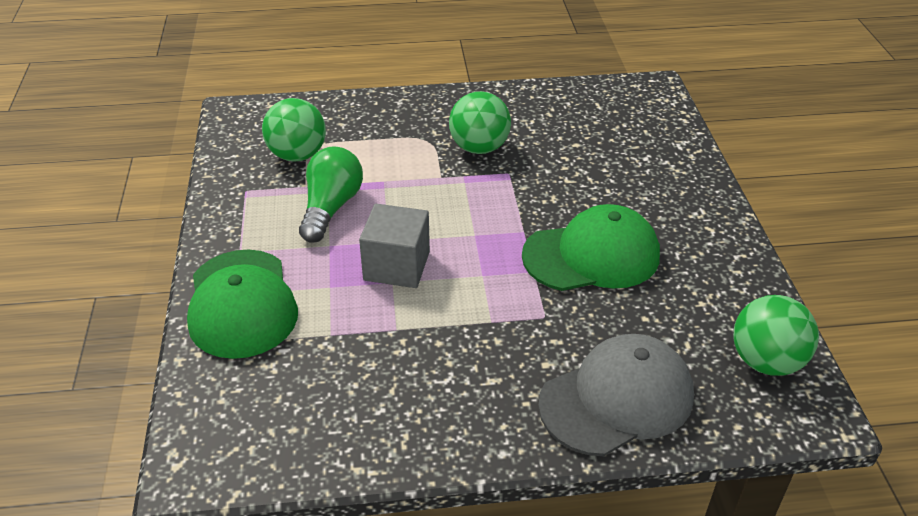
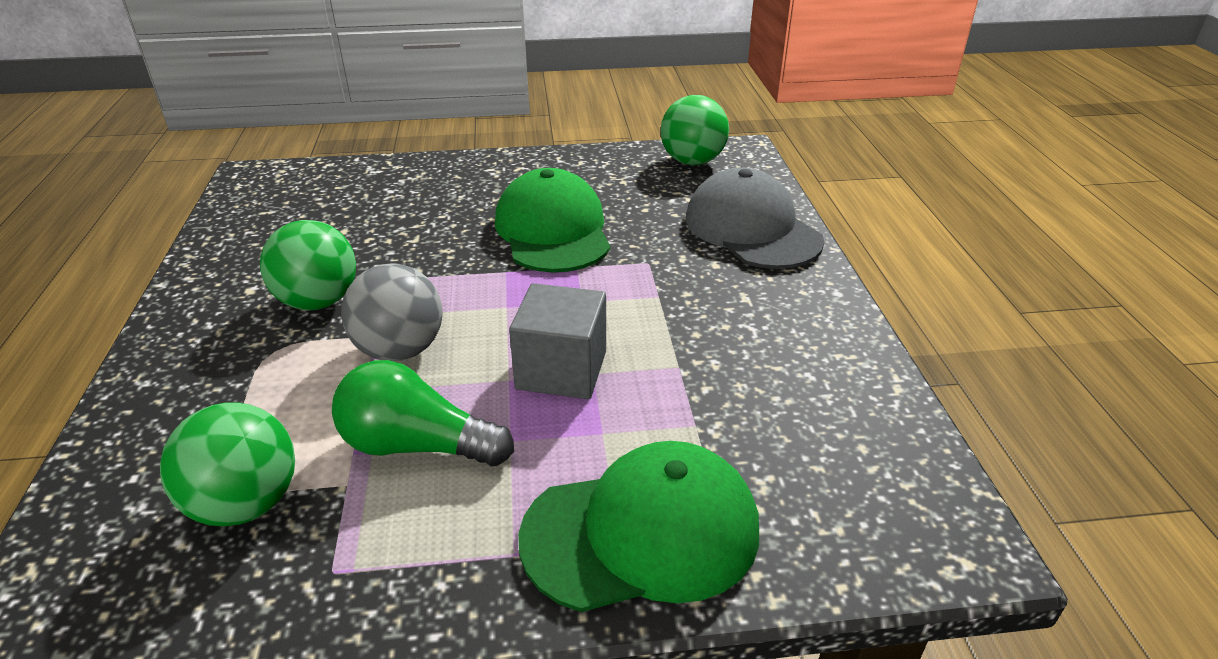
camera: 90 degrees left, 5 degrees down
none -> grey ball [341,263,442,361]

